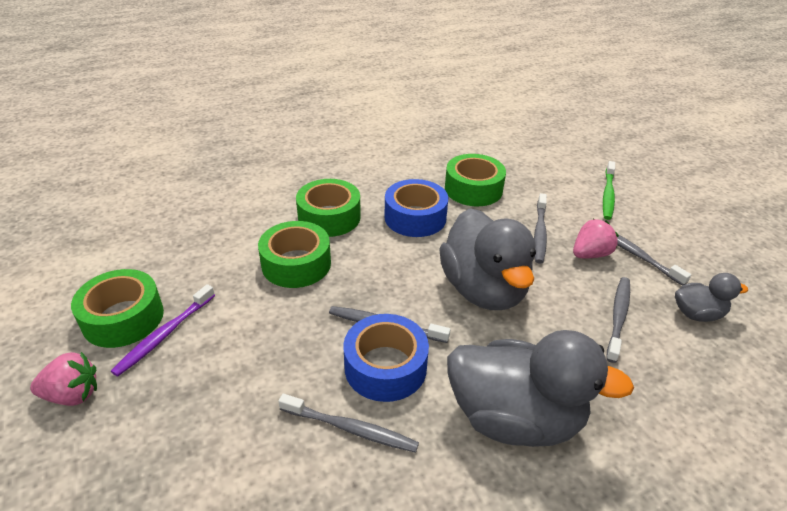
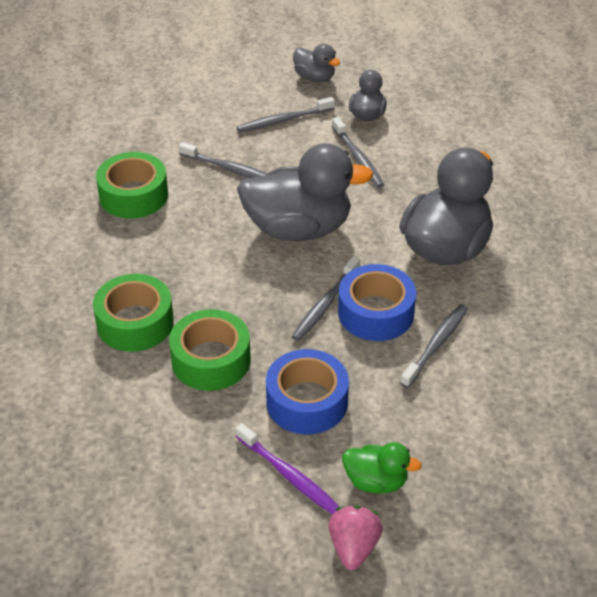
camera: 75 degrees left, 5 degrees up
green tape [71,269,164,348] -> none
blue tape [385,179,448,237] -> blue tape moved to [266,349,349,434]
pink strawberry [573,219,619,258] -> none
green toothbrush [603,161,615,220] -> none
grey toothbrush [606,277,630,363] -> grey toothbrush turned 150 degrees counterclockwise [332,117,384,188]
none -> grey duck [293,44,340,82]
none -> green duck [342,442,422,494]

